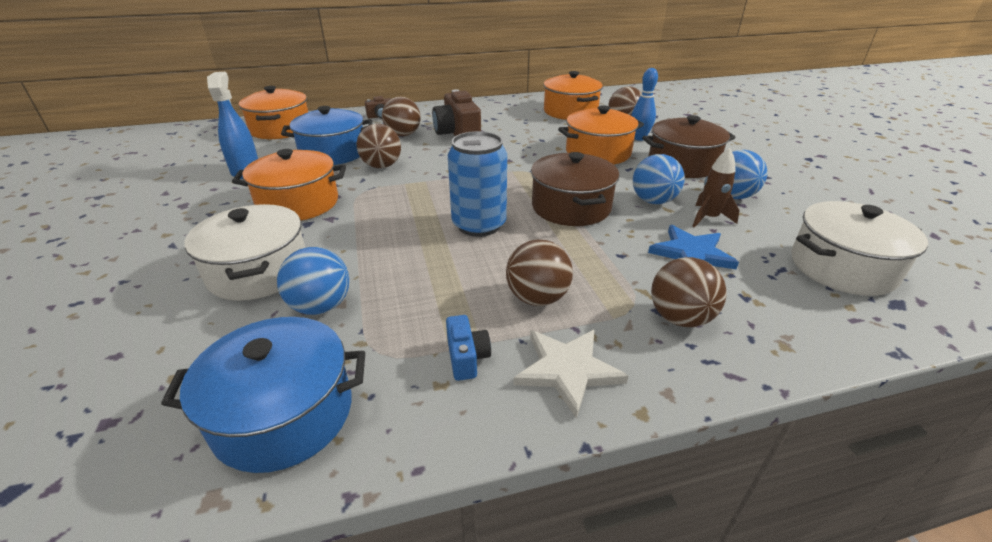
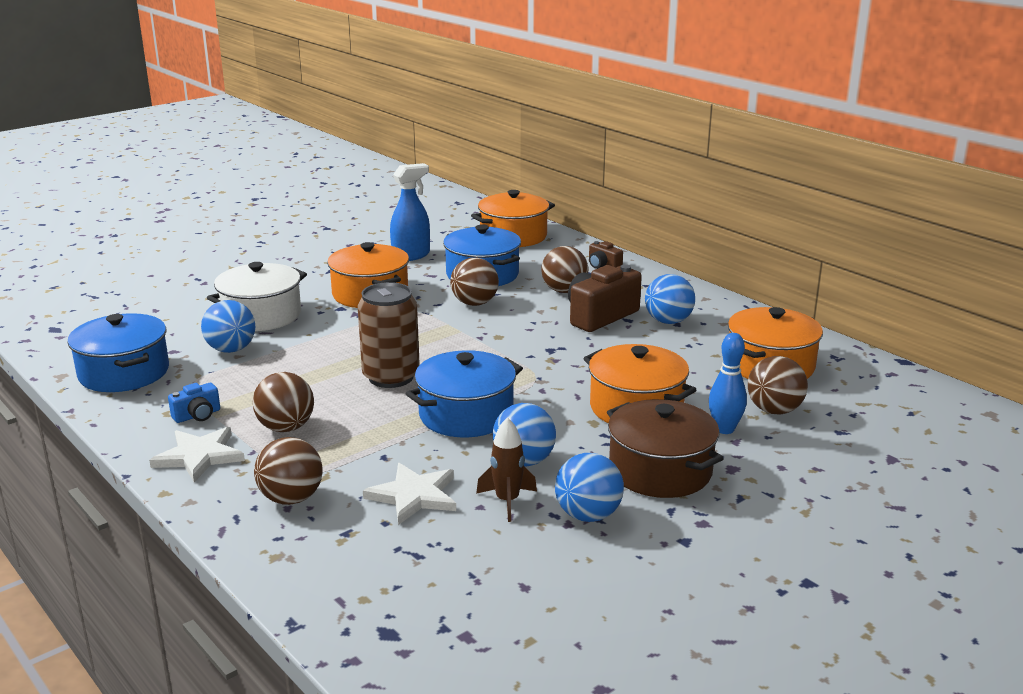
camera: 65 degrees right, 10 degrees down
blue can [448,131,507,237] -> brown can [358,282,420,388]
brown pot [531,152,619,226] -> blue pot [406,350,523,438]
blue star [648,225,739,269] -> white star [363,463,456,525]
white pot [791,201,928,296] -> none
none -> blue ball [645,274,695,324]

